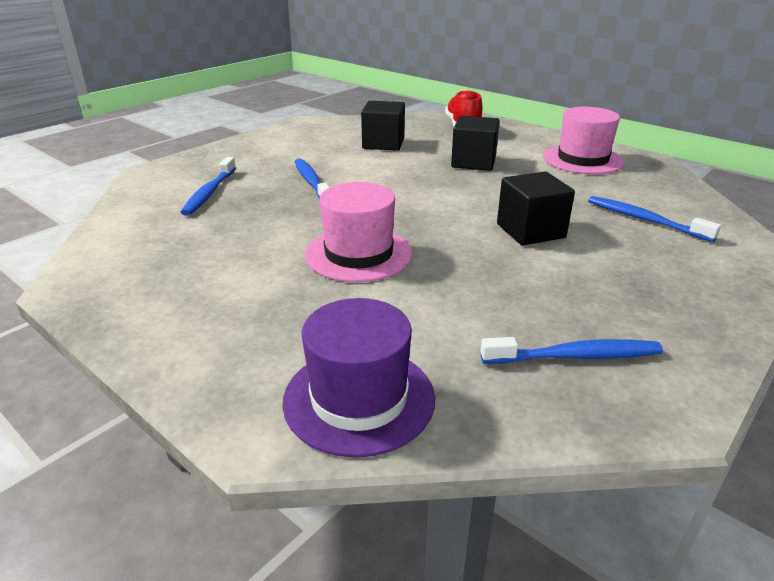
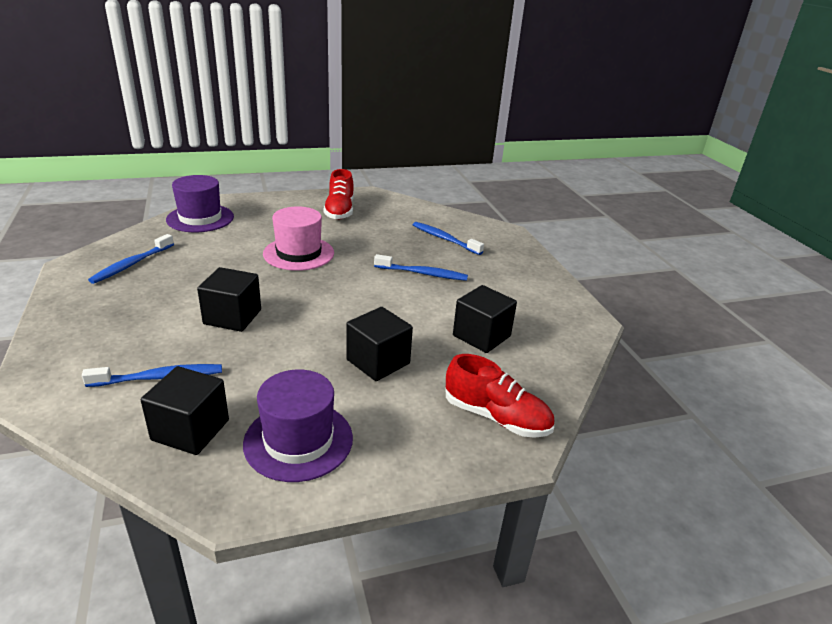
camera: 120 degrees right, 0 degrees up
pink hat [543,107,624,174] -> purple hat [243,369,353,482]
none -> black cube [141,366,229,455]
none -> red shoe [323,169,354,220]

